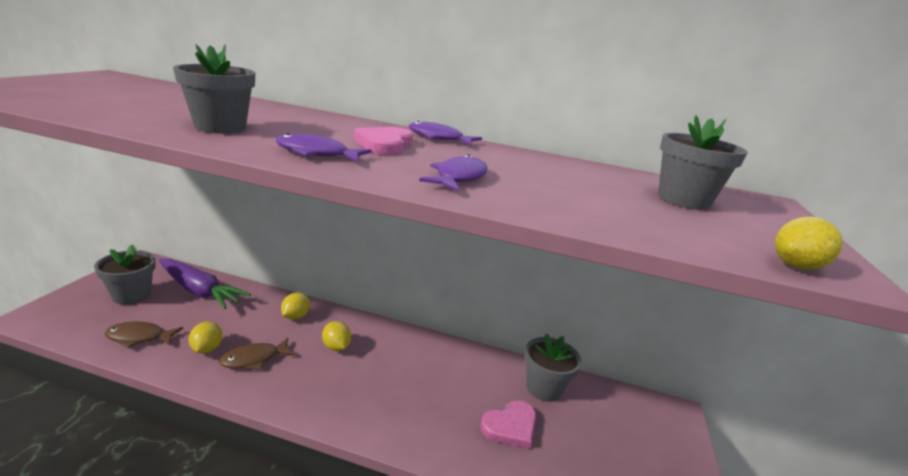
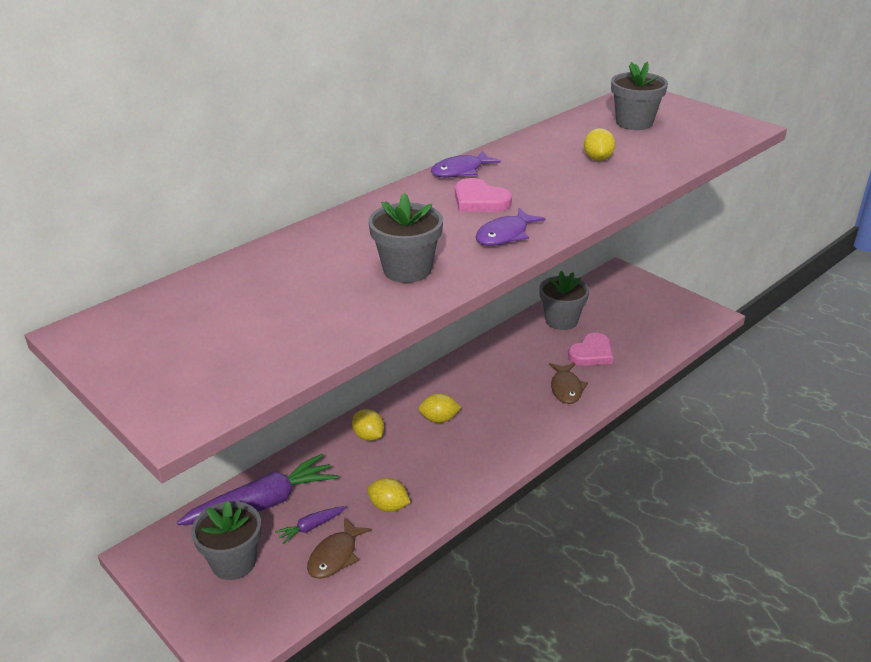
camera: 55 degrees left, 10 degrees up
brown fish [219,338,295,370] -> brown fish moved to [549,363,588,404]
purple fish [419,155,488,192] -> none
pink heart [481,401,536,449] -> pink heart turned 45 degrees clockwise [568,333,613,366]
yellow lemon [775,217,843,270] -> yellow lemon moved to [584,128,615,161]
none -> purple carrot [275,506,347,544]

